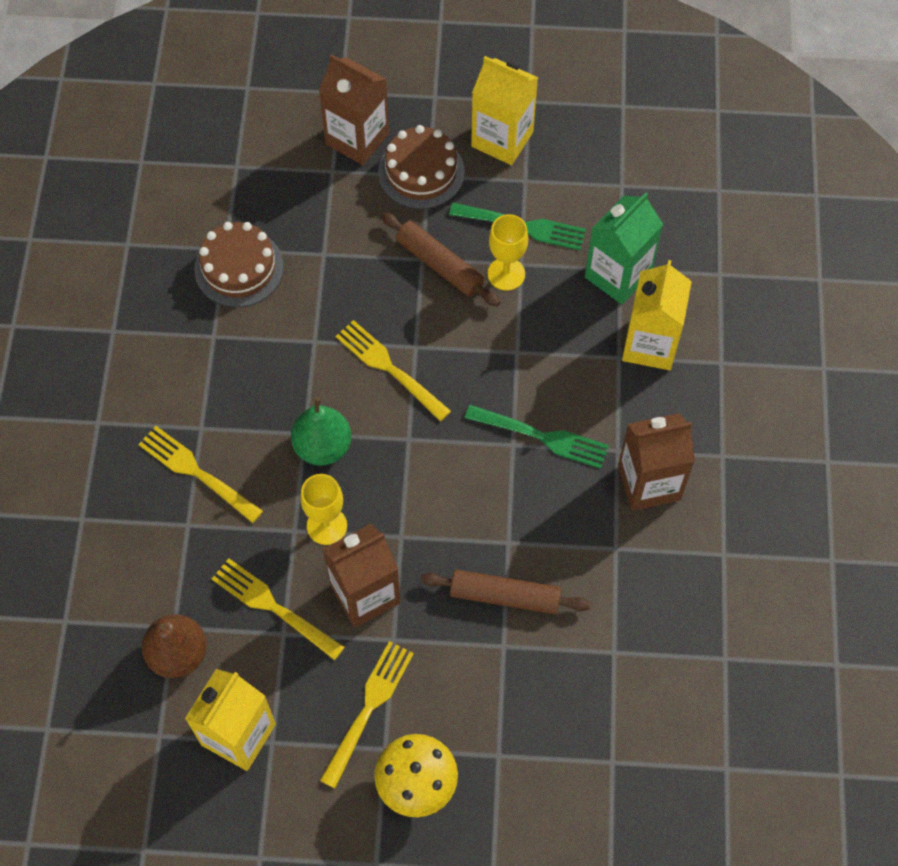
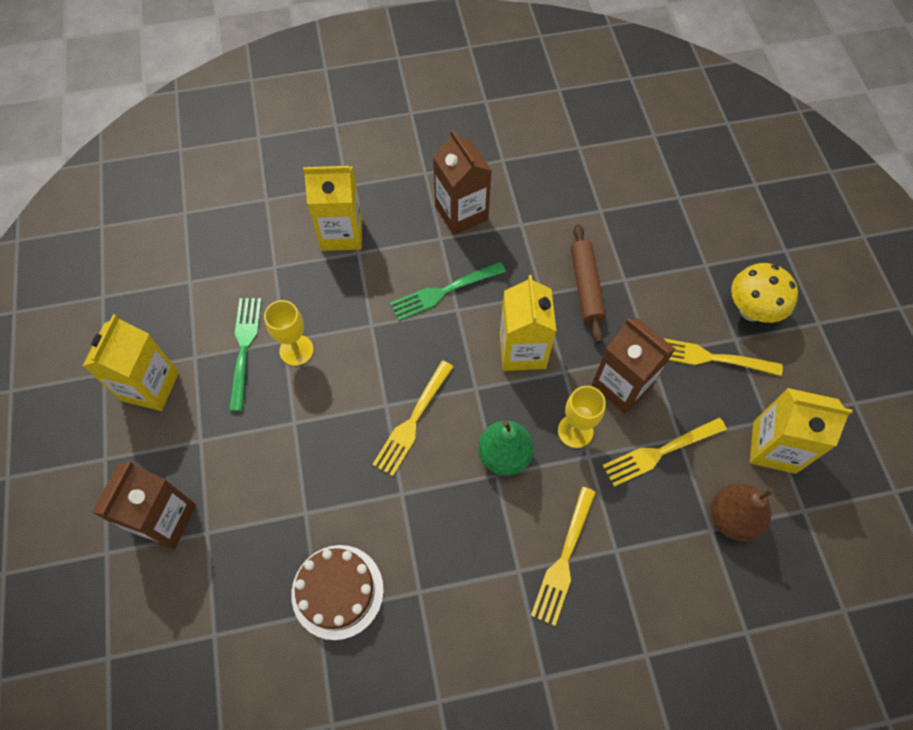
camera: 105 degrees left, 0 degrees up
yellow fork [212,558,345,660] -> yellow fork turned 45 degrees clockwise [602,418,727,487]
brown cake [378,125,465,209] -> none
brown rolling pin [381,212,500,306] -> none
green fork [465,405,609,469] -> green fork turned 120 degrees counterclockwise [390,262,506,321]
green carton [585,192,663,304] -> none
none -> yellow carton [500,275,556,371]

